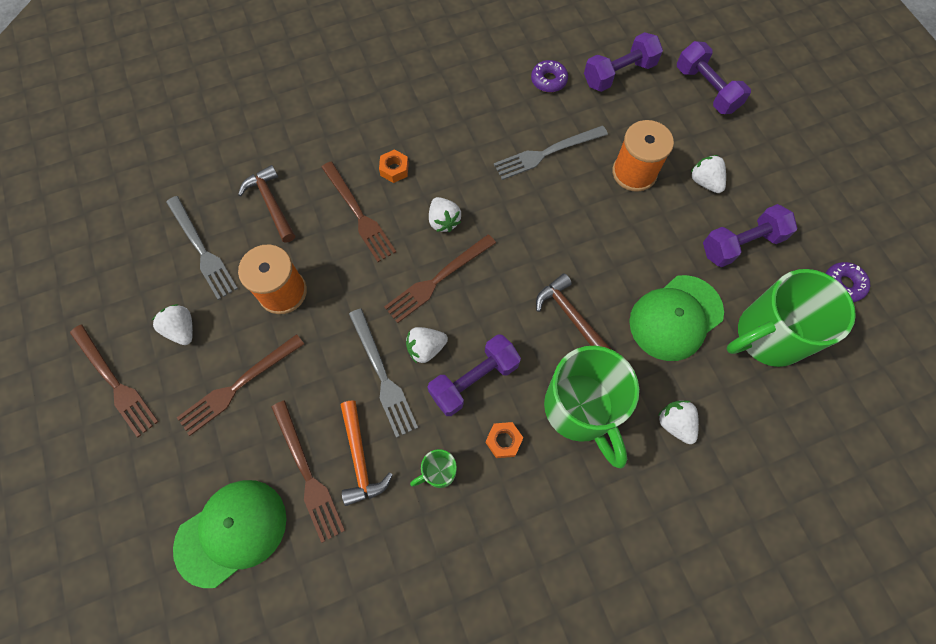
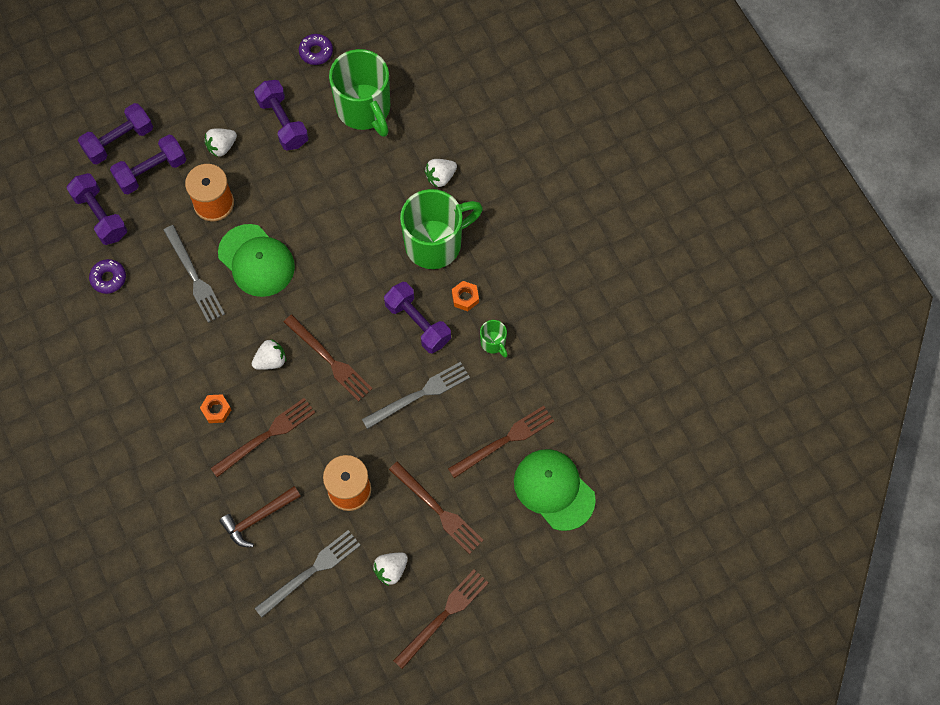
camera: 95 degrees left, 0 degrees up
orange hammer [341,400,393,506] -> none
white strawberry [406,327,448,363] -> none
brown hammer [536,273,612,350] -> none
green cap [629,275,724,361] -> green cap moved to [218,224,295,297]
none -> purple dumbbell [110,135,186,194]

